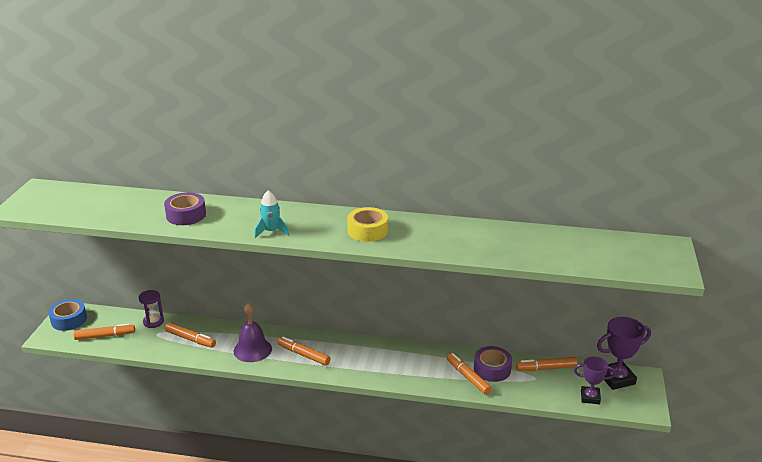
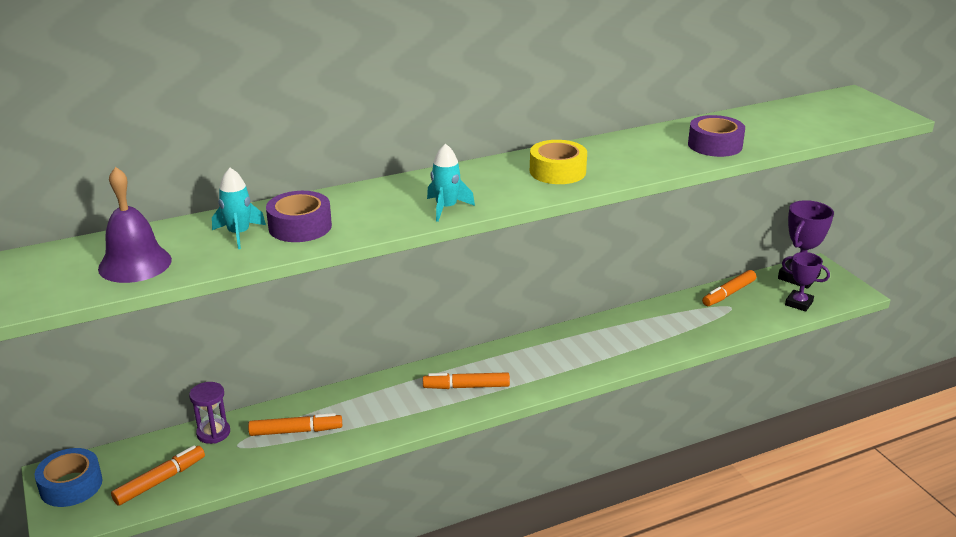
camera: 35 degrees left, 0 degrees up
purple bell [233,303,272,362] -> purple bell moved to [98,167,172,283]
orange marker [447,353,492,395] -> none
purple tape [474,346,512,382] -> purple tape moved to [688,115,745,157]
purple trophy [574,356,616,404] -> purple trophy turned 60 degrees clockwise [782,252,830,312]
none -> turquoise rocket [212,168,266,249]

